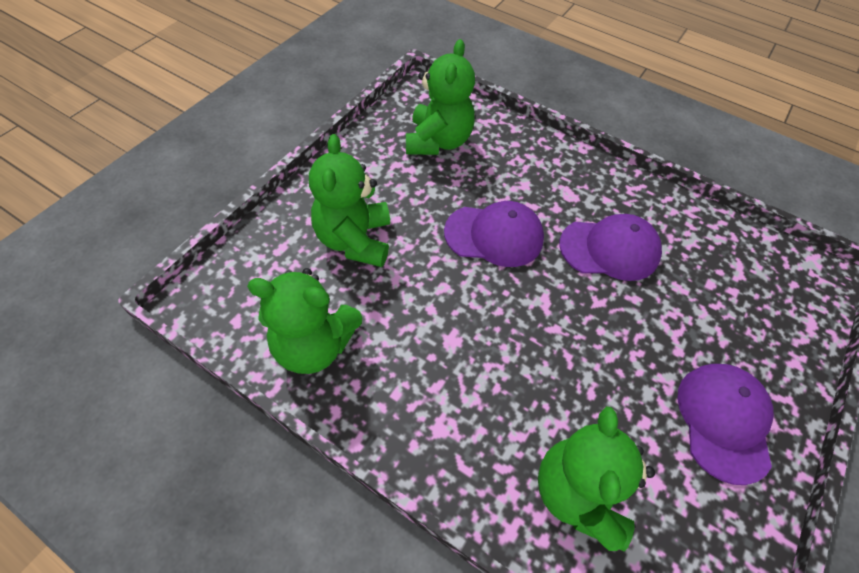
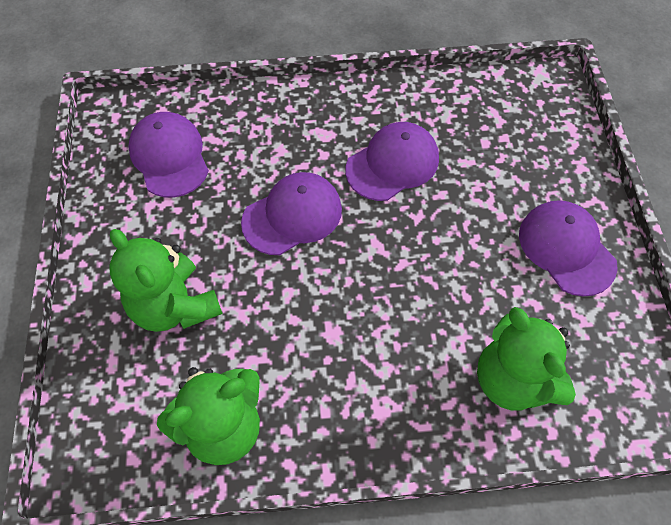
camera: 35 degrees left, 5 degrees up
green teddy bear [406,39,475,155] -> purple cap [128,112,209,198]

